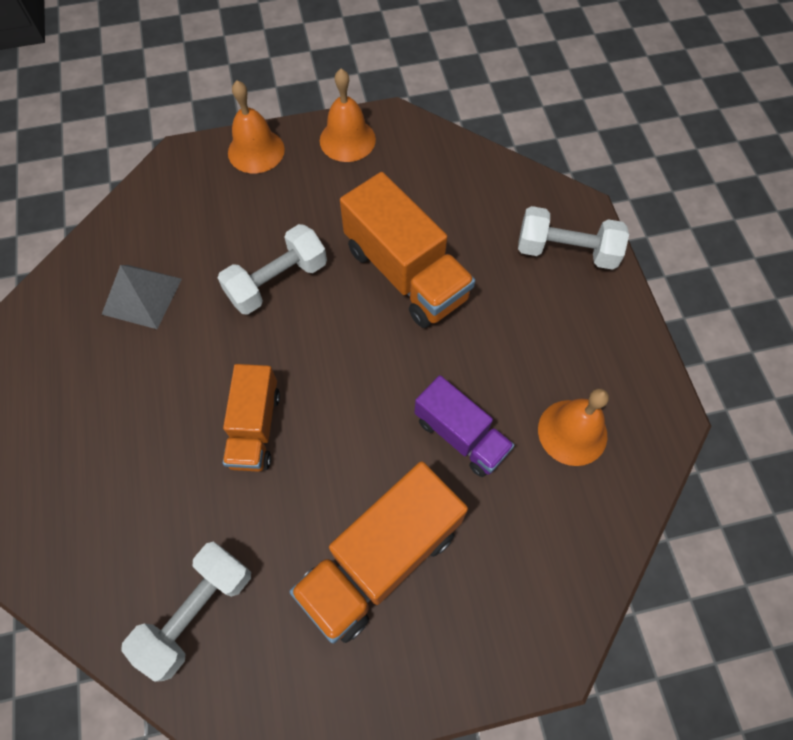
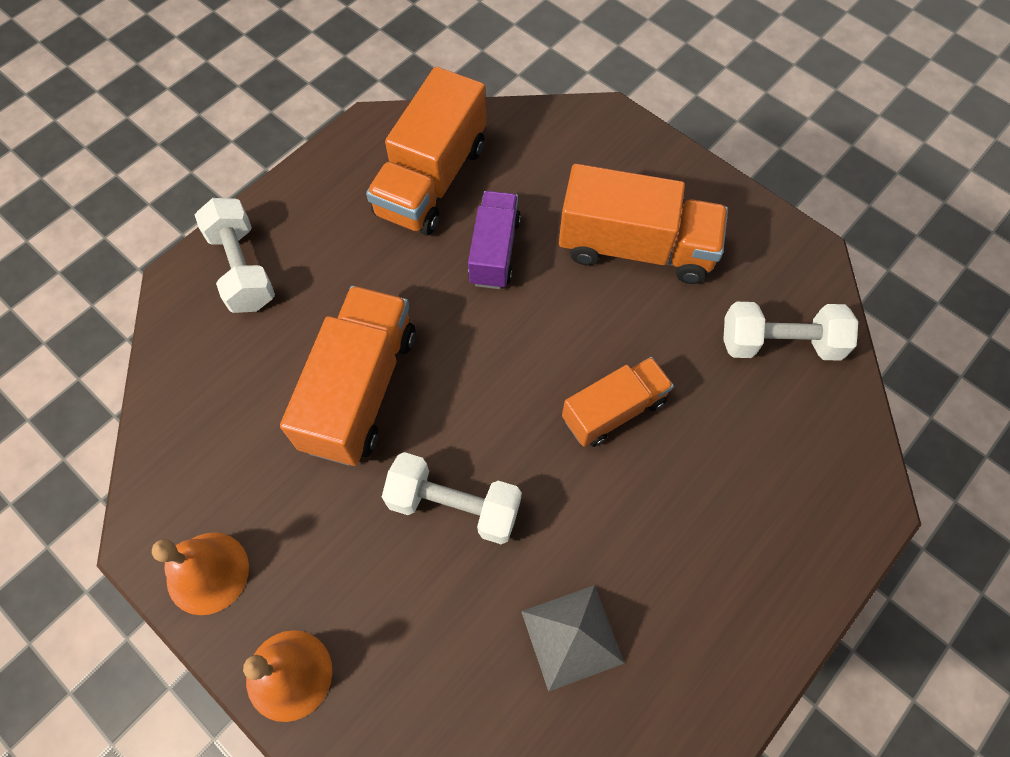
camera: 125 degrees left, 0 degrees up
orange bell [538,389,609,466] -> orange truck [366,67,486,235]

